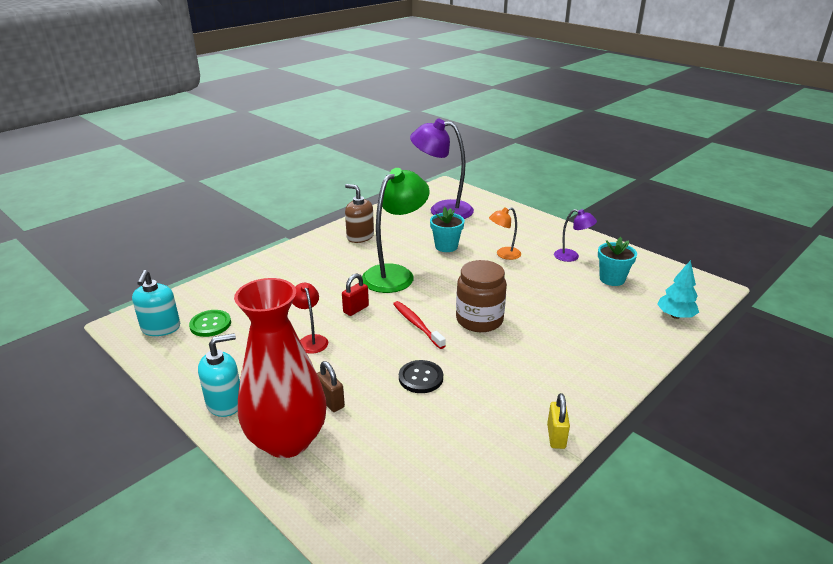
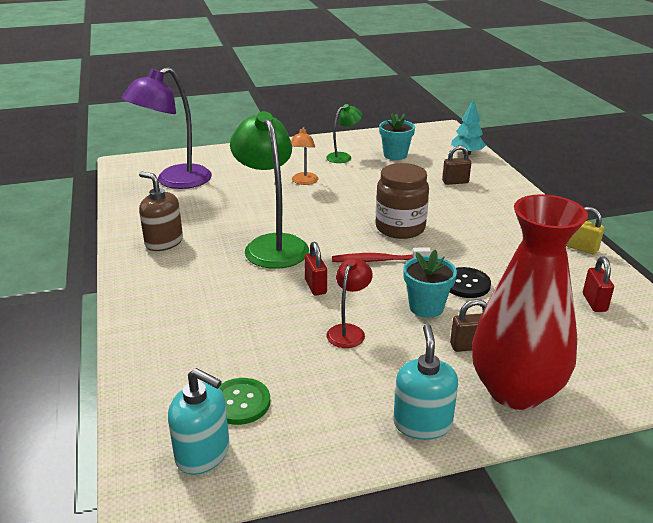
camera: 60 degrees left, 0 degrees up
red lamp [292,283,328,354] -> red lamp turned 105 degrees clockwise [327,258,373,348]
brown soap dispenser [345,184,374,243] -> brown soap dispenser turned 60 degrees clockwise [139,172,183,251]
turquoise flower pot [430,207,465,252] -> turquoise flower pot moved to [403,250,457,318]
purple lamp [554,209,597,262] -> green lamp [326,104,362,163]
none -> brown padlock [442,145,471,185]
none -> red padlock [583,256,614,312]

